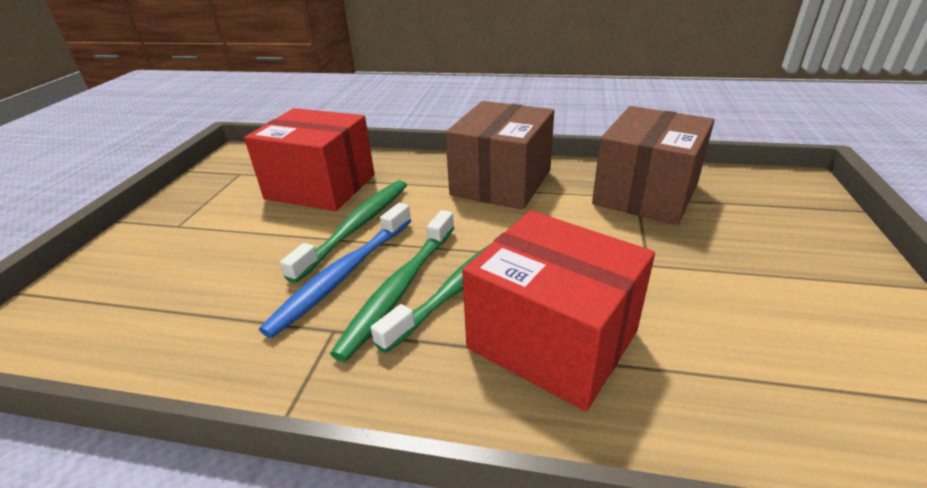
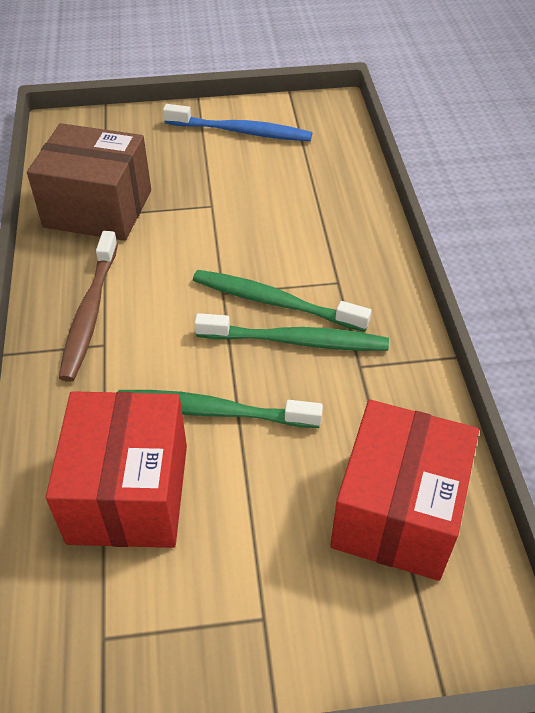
camera: 110 degrees left, 15 degrees up
blue toothbrush [259,203,411,338] -> blue toothbrush moved to [163,104,312,141]
brown box [445,101,554,210] -> brown toothbrush [59,231,118,382]
red box [462,210,655,411] -> red box moved to [330,400,479,581]

